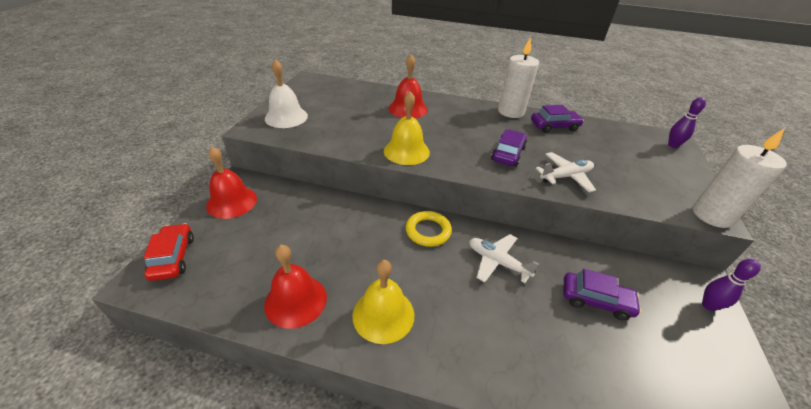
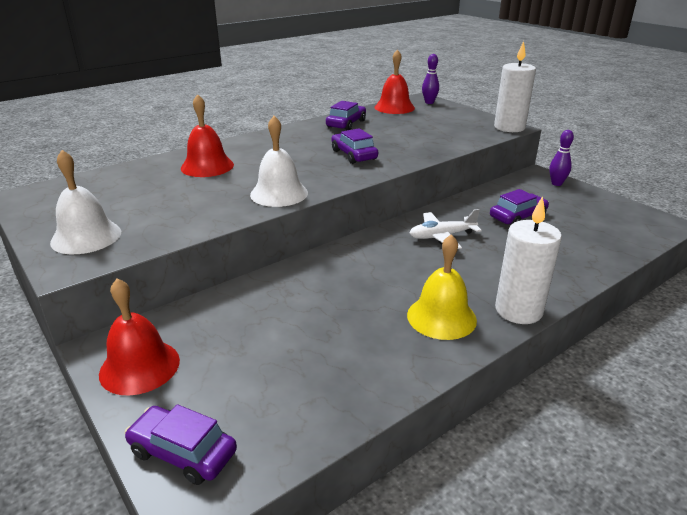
camera: 50 degrees left, 10 degrees down
red car [143,223,194,281] -> purple car [125,404,237,485]
red bell [264,245,327,329] -> red bell moved to [375,49,415,114]
yellow bell [384,91,430,165] -> white bell [250,116,308,207]
yellow ring [406,211,452,247] -> none
white candle [498,37,539,118] -> white candle moved to [495,196,562,324]
white plane [535,152,596,192] -> none

